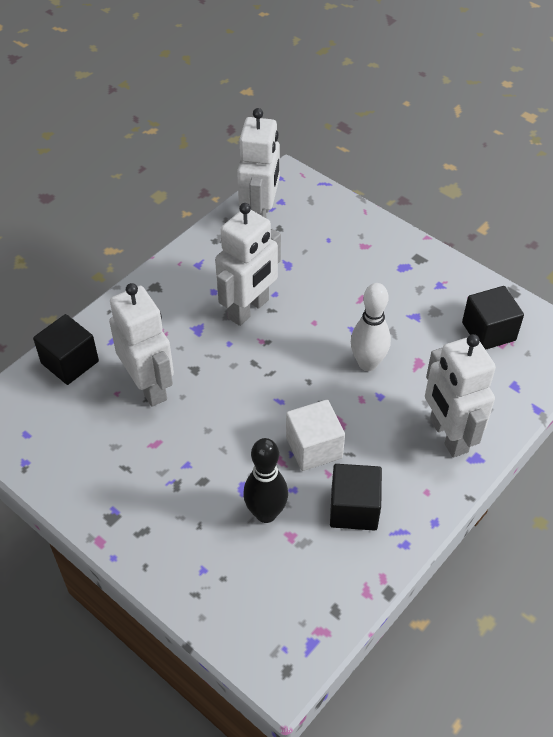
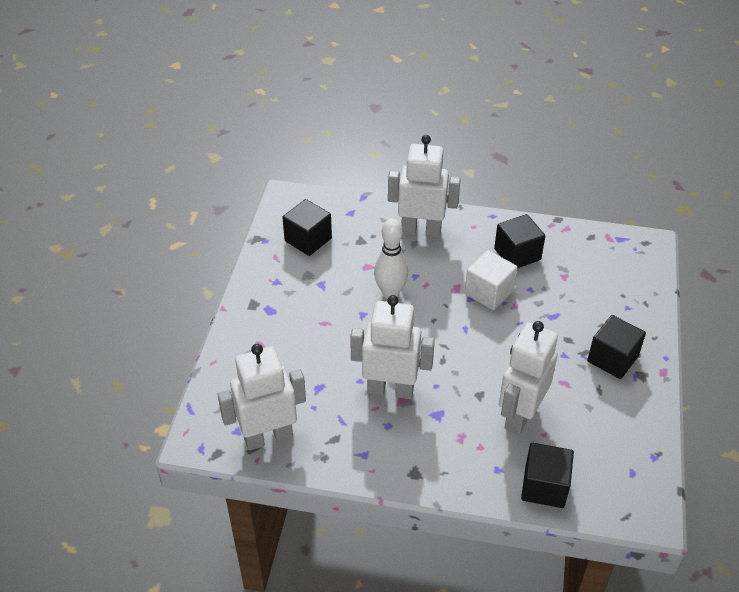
camera: 120 degrees left, 5 degrees down
black bowling pin [243,438,288,523] -> none
white robot [425,334,496,457] -> white robot turned 120 degrees counterclockwise [388,135,461,238]
none -> black cube [587,315,646,379]

